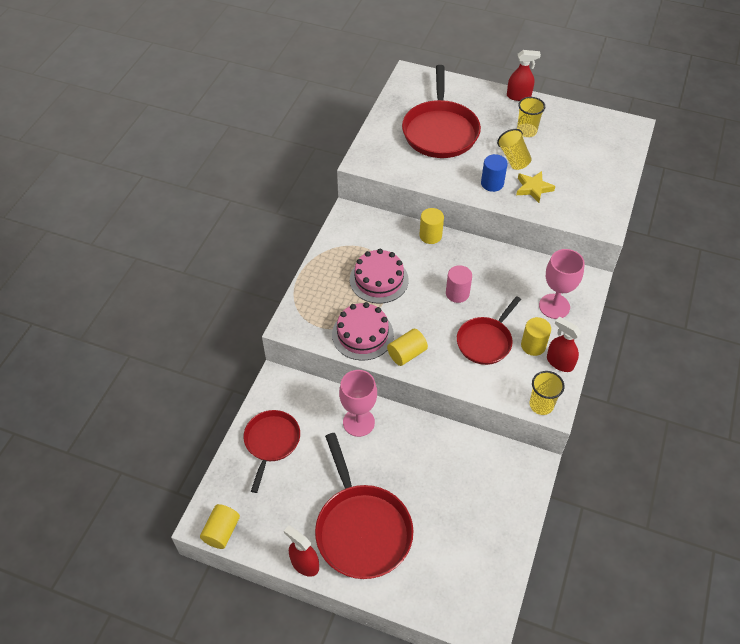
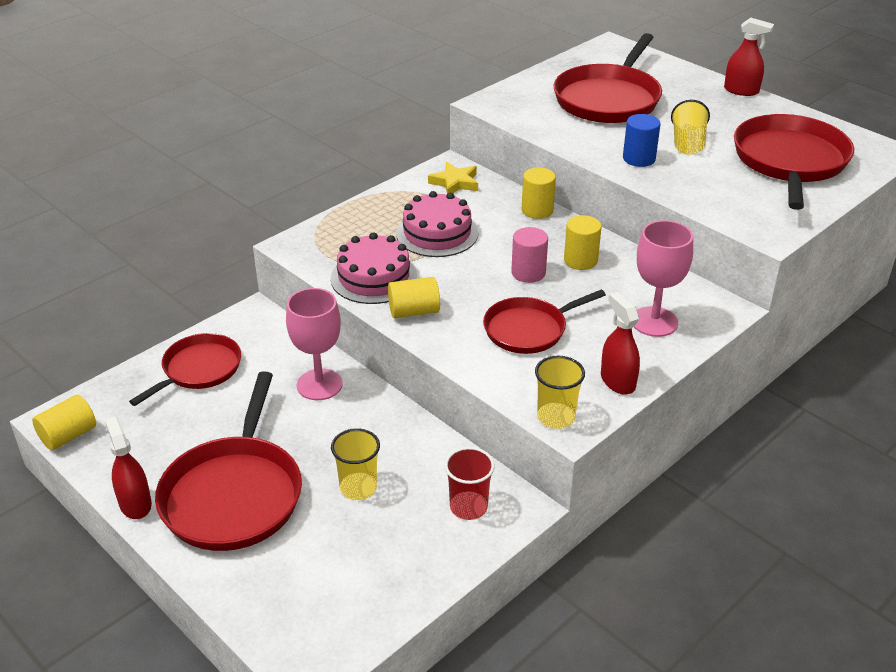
camera: 25 degrees right, 15 degrees down
yellow star [516,171,555,203] -> yellow star moved to [428,162,478,194]
yellow cup [517,97,545,137] -> yellow cup moved to [331,428,380,500]
yellow cylinder [521,317,551,356] -> yellow cylinder moved to [564,215,602,270]
none -> red cup [445,447,495,520]
none -> red pan [734,114,854,210]

